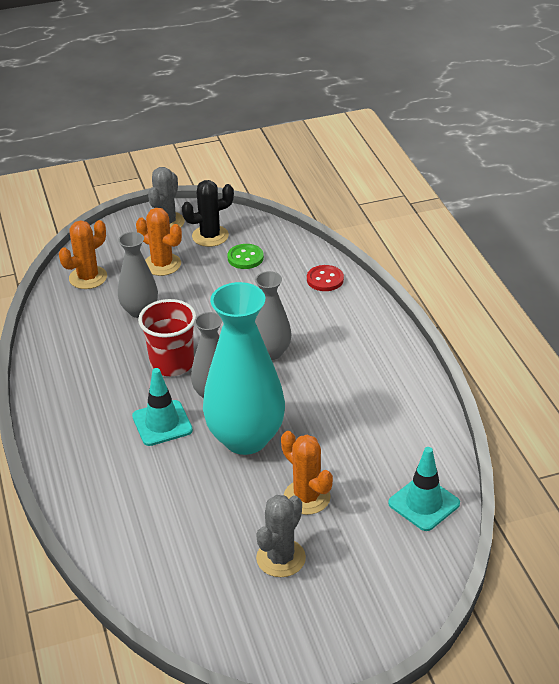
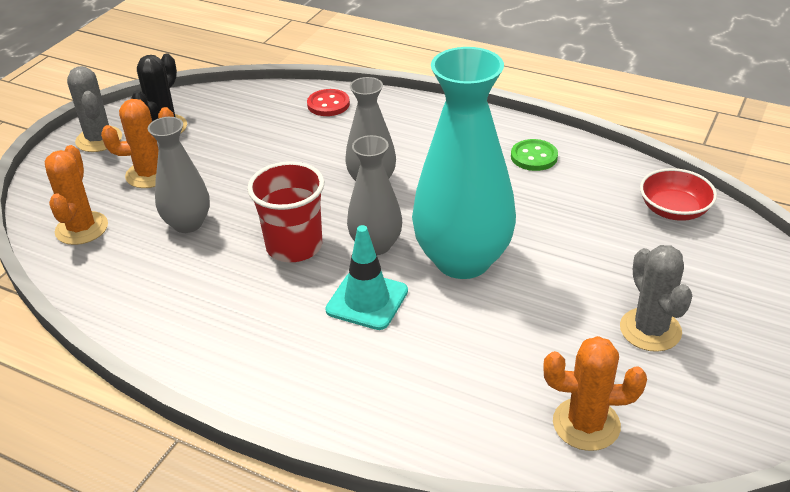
camera: 45 degrees left, 0 degrees up
green button [227,244,264,269] -> green button moved to [511,139,558,171]
orange cactus [281,431,333,515] -> orange cactus moved to [543,336,647,451]
turquoise traffic cone [388,447,460,531] -> red bowl [640,168,717,221]

